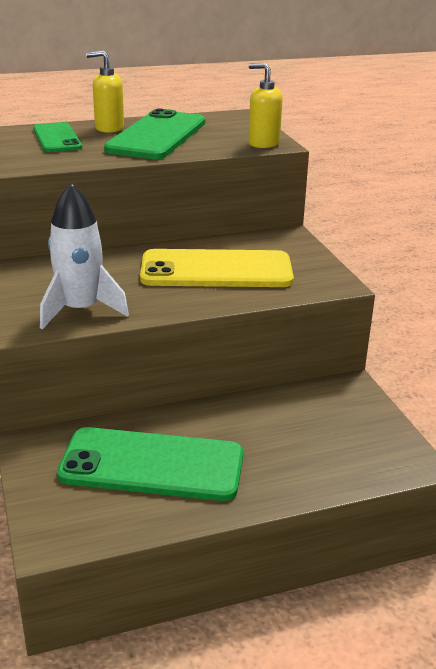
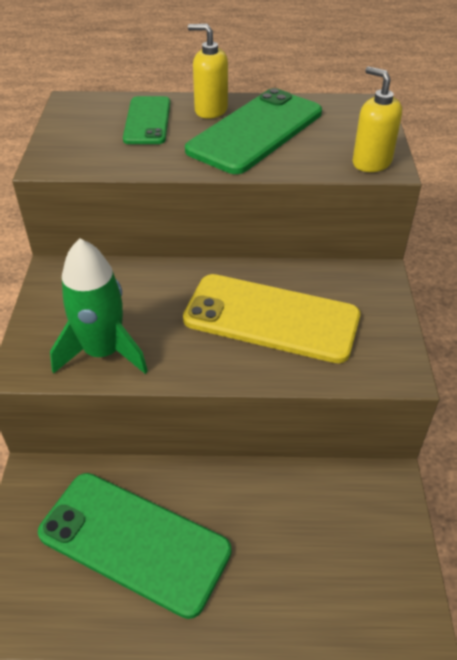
camera: 20 degrees right, 15 degrees up
white rocket [40,183,129,329] -> green rocket [50,239,148,374]

